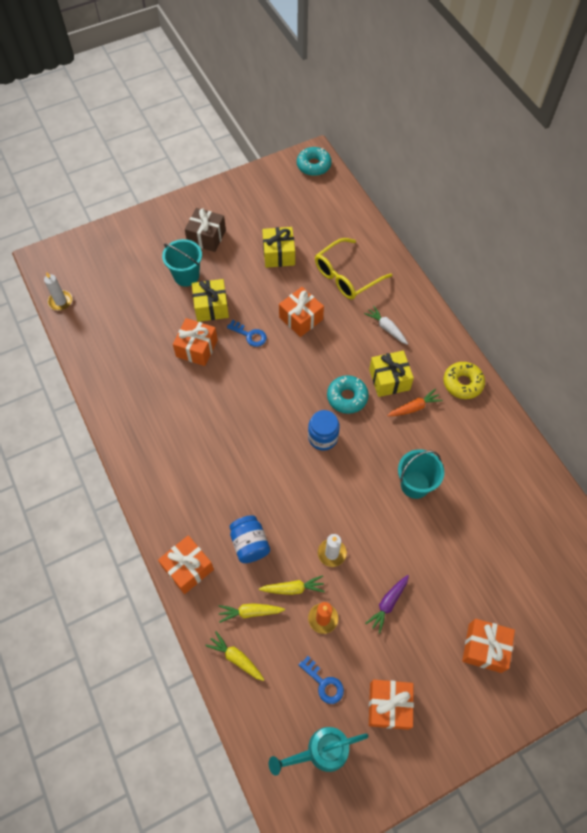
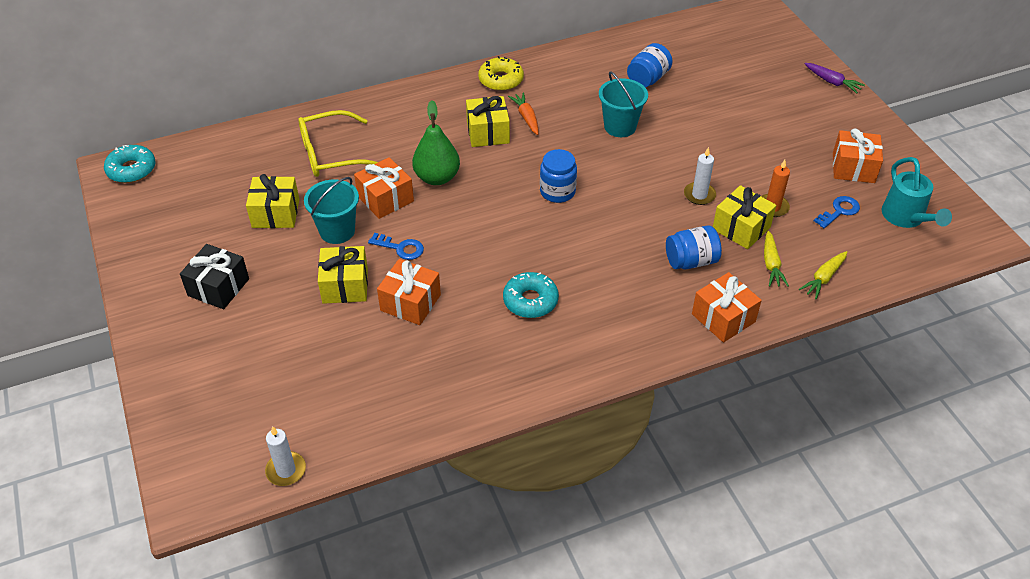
camera: 85 degrees left, 15 degrees down
turquoise bucket [162,239,202,287] -> turquoise bucket moved to [304,177,359,244]
brown gift [185,208,226,252] -> black gift [180,244,249,309]
blue key [227,320,267,347] -> blue key turned 75 degrees clockwise [368,233,424,260]
yellow carrot [259,575,325,595] -> yellow gift [713,185,776,249]
yellow glasses [315,238,392,300] -> yellow glasses turned 105 degrees clockwise [298,110,378,177]
turquoise donut [327,375,369,414] -> turquoise donut moved to [503,272,559,318]
white carrot [364,305,408,345] -> none
purple carrot [365,575,409,634] -> purple carrot moved to [805,63,865,93]
orange gift [462,619,515,673] -> none
none -> green pear [412,100,460,185]
none -> blue jar [627,43,673,88]

